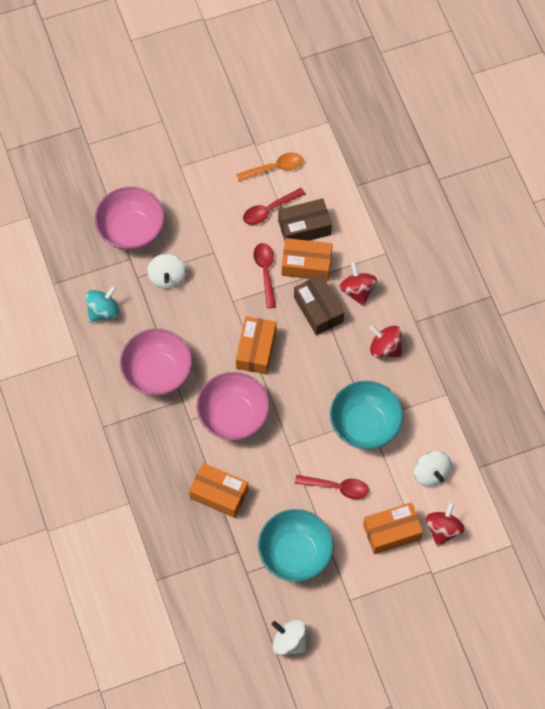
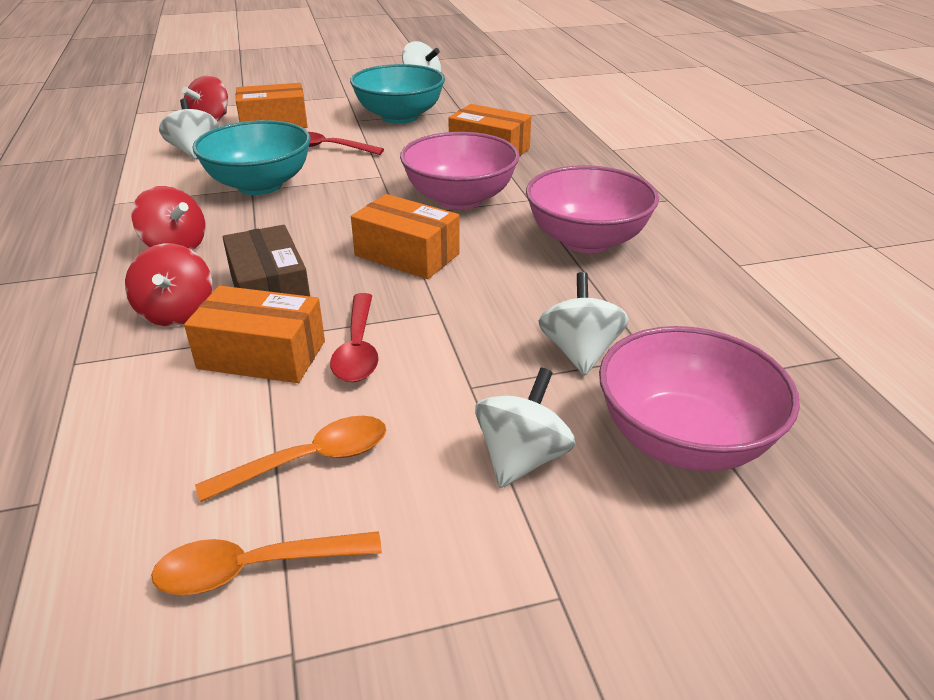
camera: 175 degrees left, 30 degrees down
turquoise spinning top [85,285,119,322] -> none
orange box [236,316,276,374] -> orange box turned 75 degrees counterclockwise [351,194,460,279]
red spoon [243,188,305,225] -> orange spoon [195,416,386,502]
brown box [278,198,332,241] -> none
none -> white spinning top [475,368,575,488]

